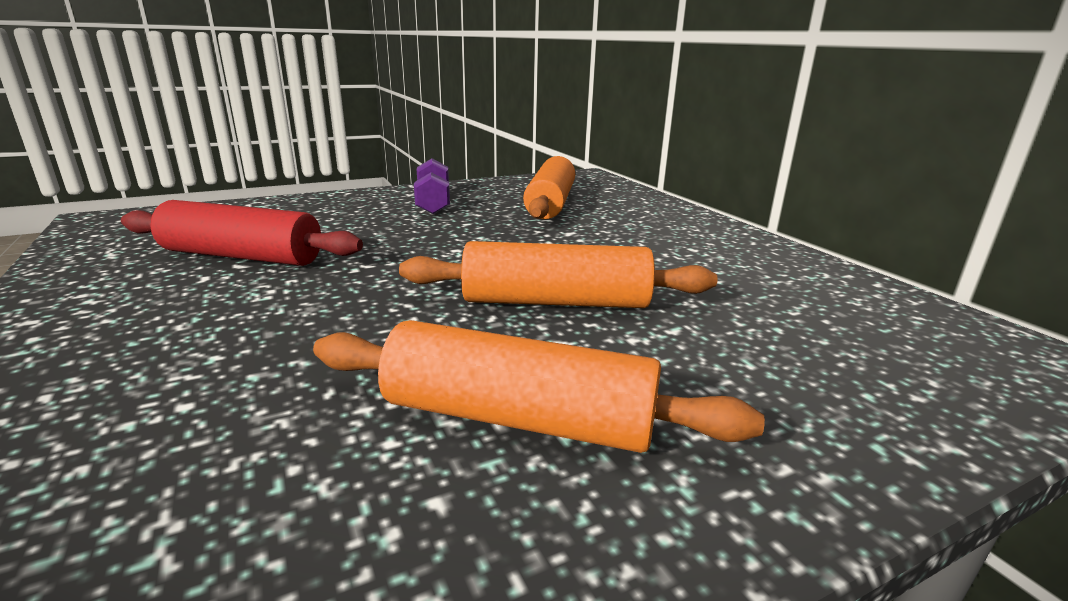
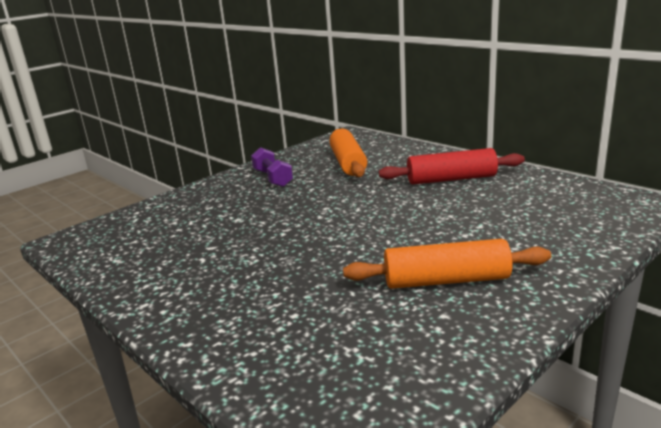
camera: 15 degrees left, 0 degrees up
red rolling pin [121,200,363,266] -> red rolling pin moved to [379,148,525,185]
orange rolling pin [399,241,718,308] -> none

